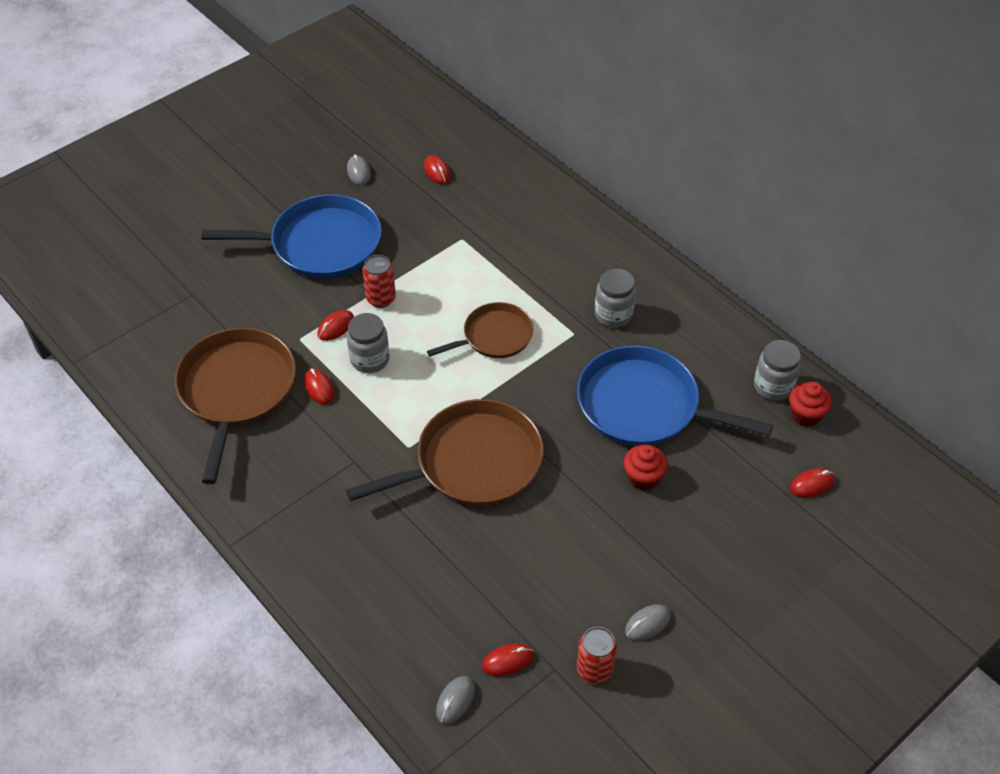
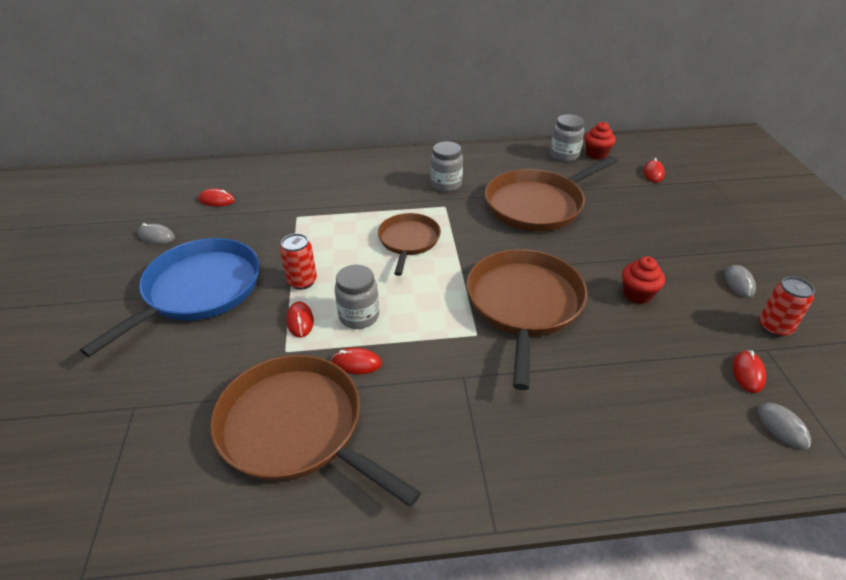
camera: 55 degrees left, 10 degrees down
blue pan [577,345,773,446] -> brown pan [485,156,618,231]
red cupcake [623,445,668,491] -> red cupcake moved to [622,257,665,304]

